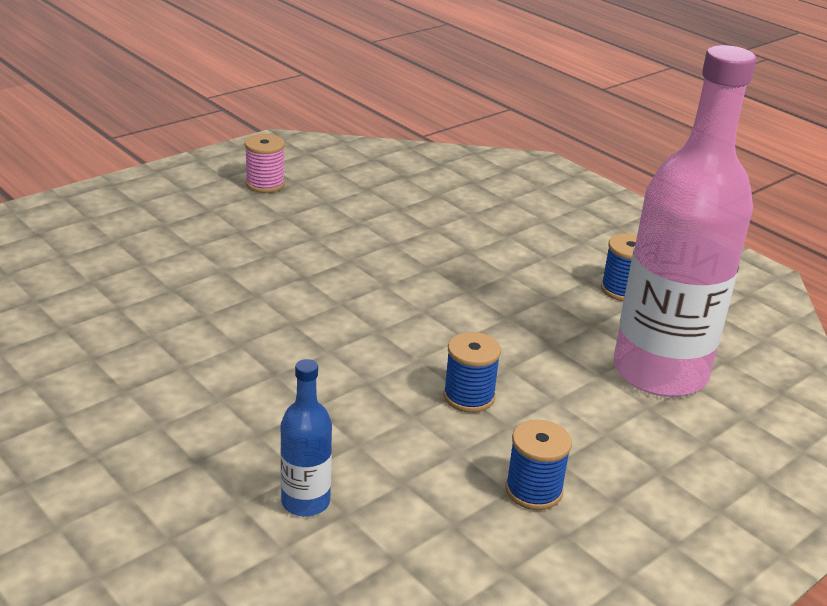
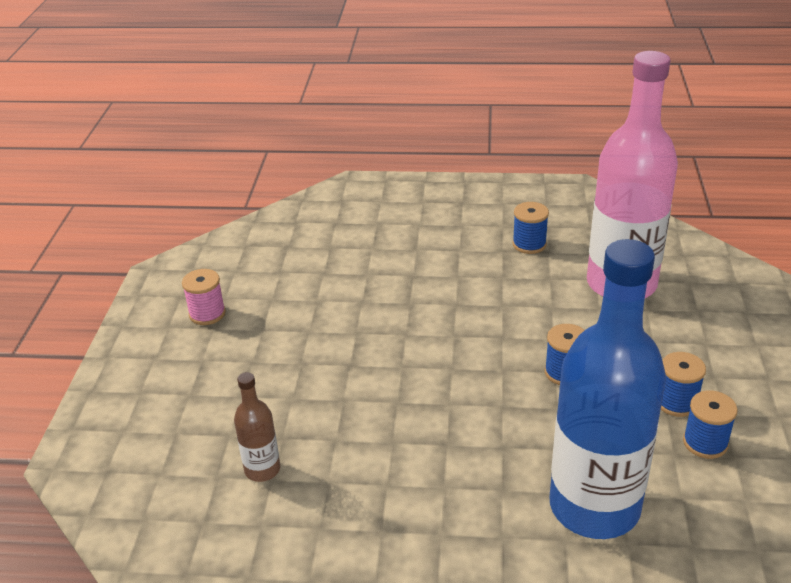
camera: 40 degrees left, 5 degrees up
blue bottle [280,359,332,516] -> blue bottle [549,239,666,539], size x2.36
none -> brown bottle [234,372,280,482]
none -> blue spool [683,390,738,459]

